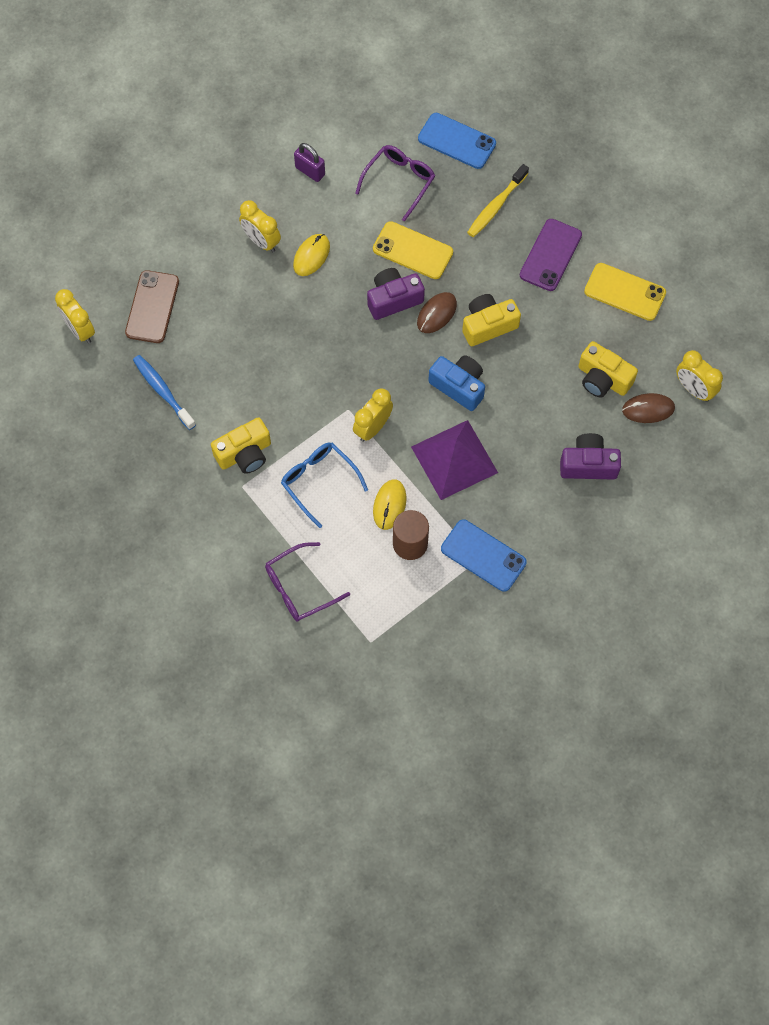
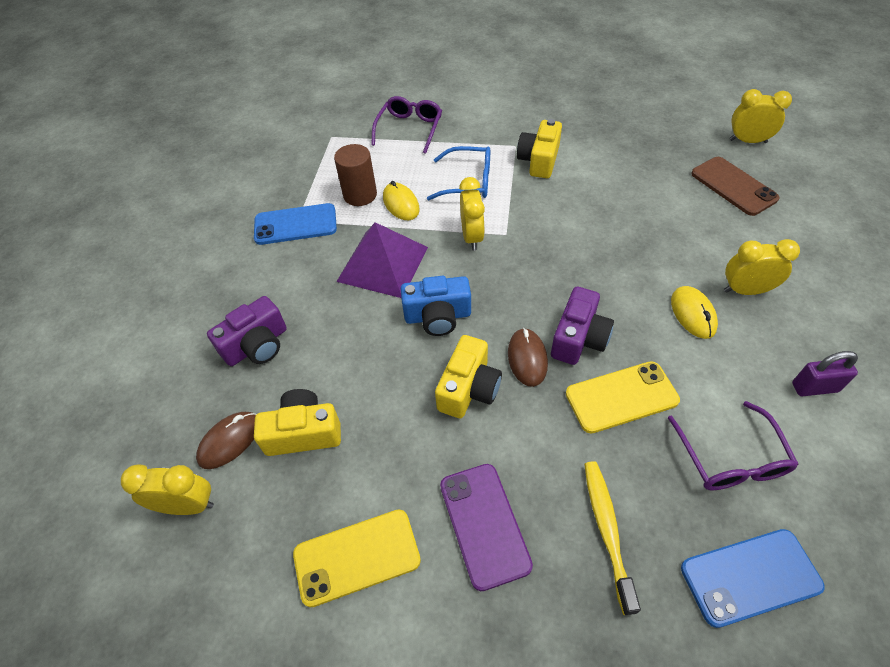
camera: 140 degrees right, 15 degrees down
blue toothbrush [133,355,196,430] -> none

